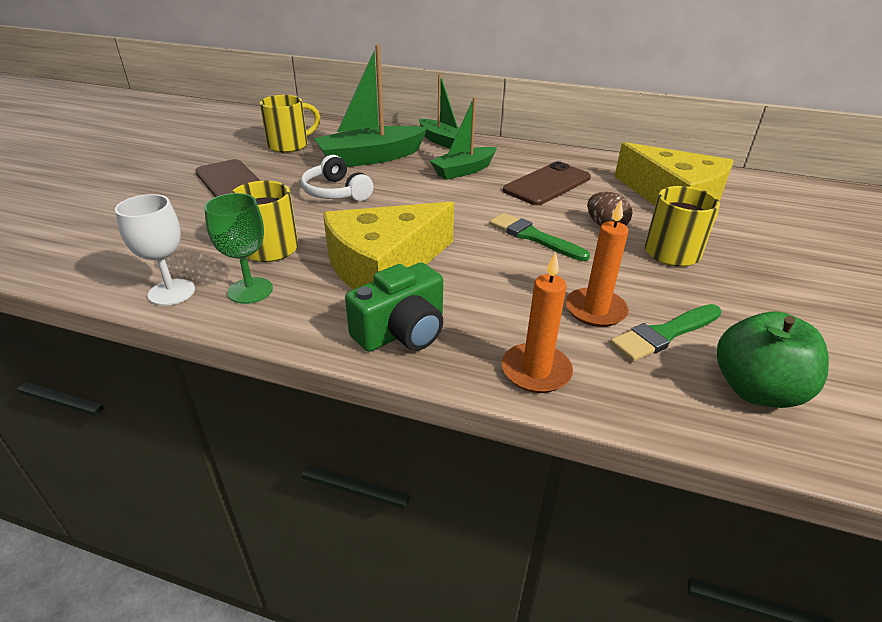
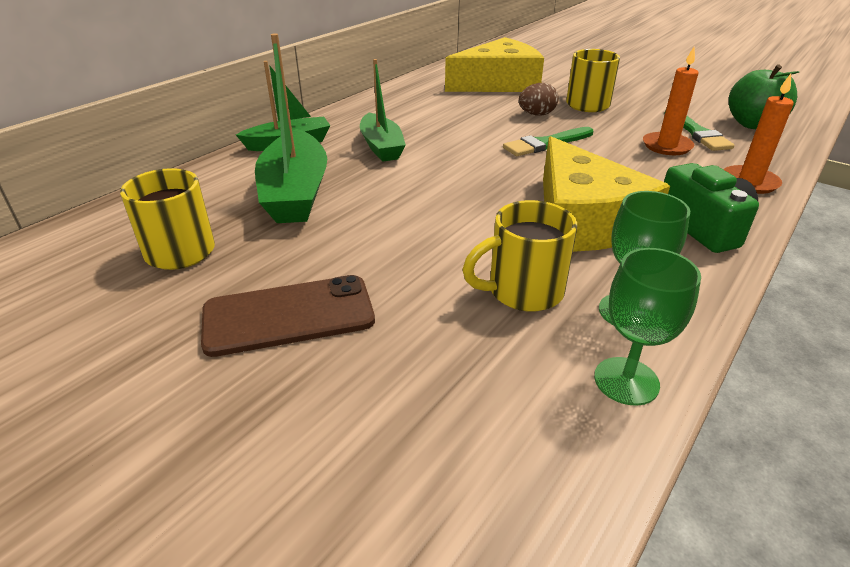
camera: 70 degrees left, 0 degrees up
white goblet [115,194,195,306] -> green goblet [594,248,701,406]
white headphones [301,155,374,201] -> none
brown phone [503,161,591,205] -> none

